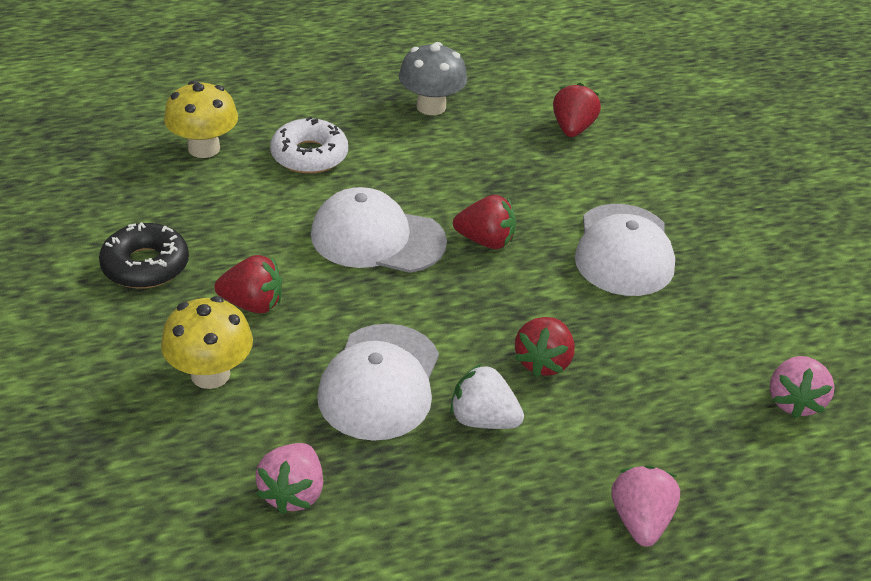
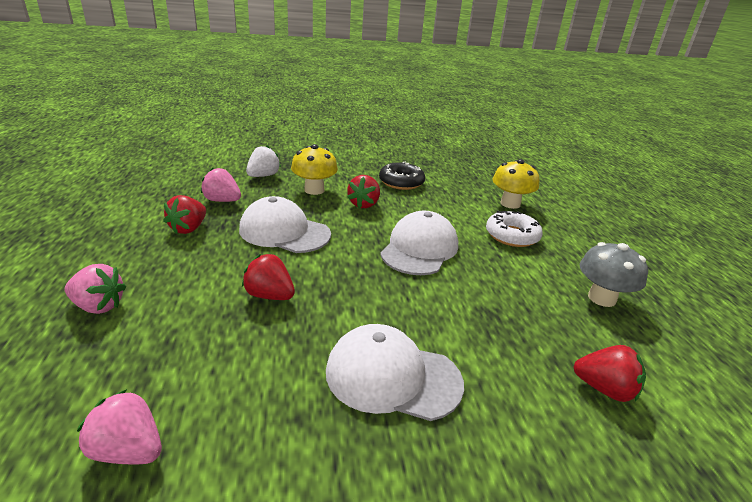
camera: 100 degrees right, 10 degrees down
white strawberry [450,364,524,429] -> white strawberry moved to [246,145,281,177]
red strawberry [453,195,516,249] -> red strawberry moved to [163,195,206,234]

